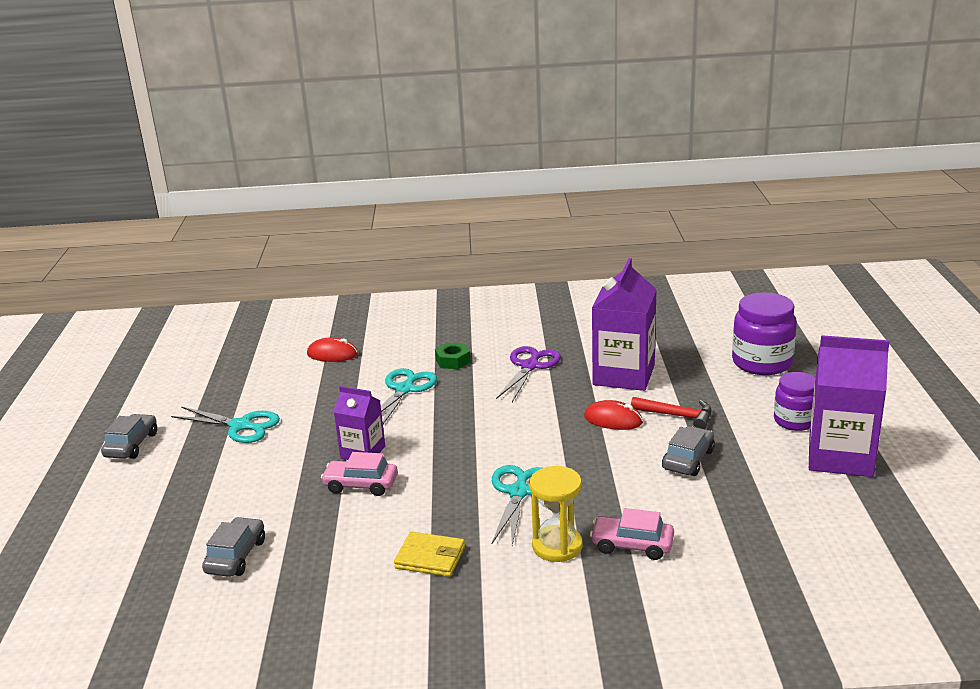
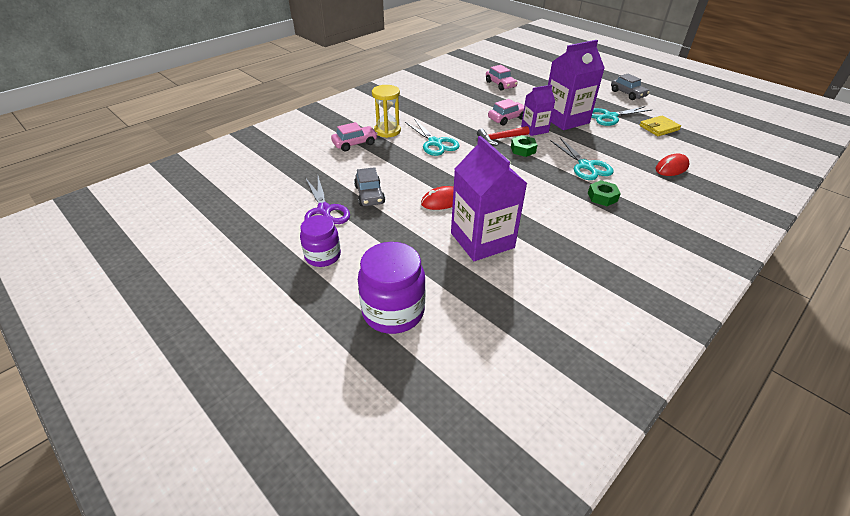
camera: 135 degrees right, 15 degrees up
grey car [202,517,265,577] -> pink car [486,65,518,91]
yellow wallet [394,532,465,577] -> yellow wallet moved to [639,115,681,136]
purple scissors [496,346,561,402] -> purple scissors moved to [304,176,350,224]
red hammer [631,397,711,429] -> red hammer moved to [477,126,529,145]
purple carton [809,335,889,477] -> purple carton moved to [548,40,605,130]
none -> green nut [511,135,537,157]

